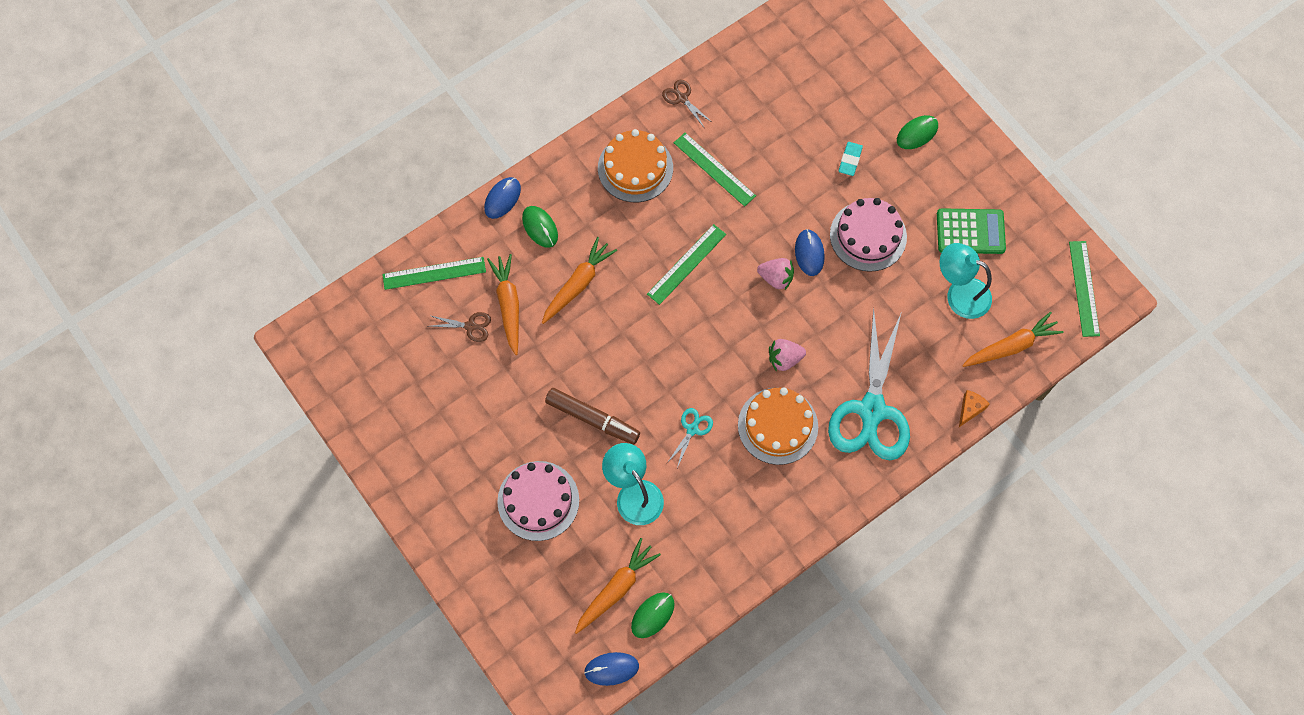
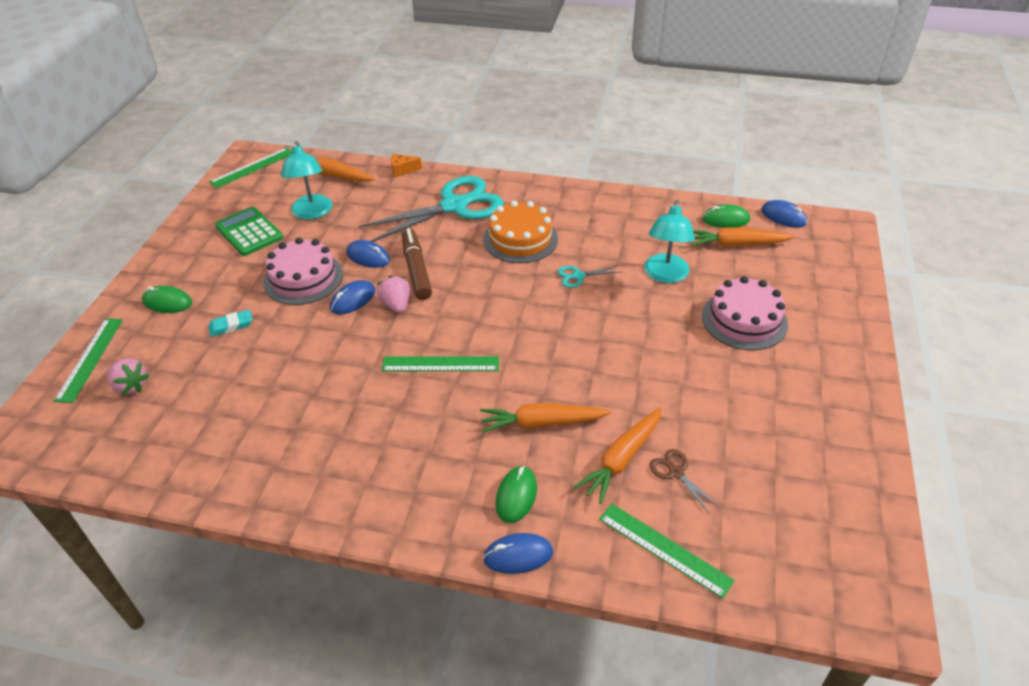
camera: 130 degrees left, 25 degrees down
brown marker [545,388,640,444] -> brown marker moved to [402,228,432,300]
orange cake [598,129,673,202] -> none
brown scissors [662,80,713,127] -> none
green ruler [674,133,756,207] -> green ruler moved to [54,319,123,403]
pink strawberry [769,339,806,371] -> pink strawberry moved to [107,358,150,395]
none -> blue mouse [346,240,390,268]

